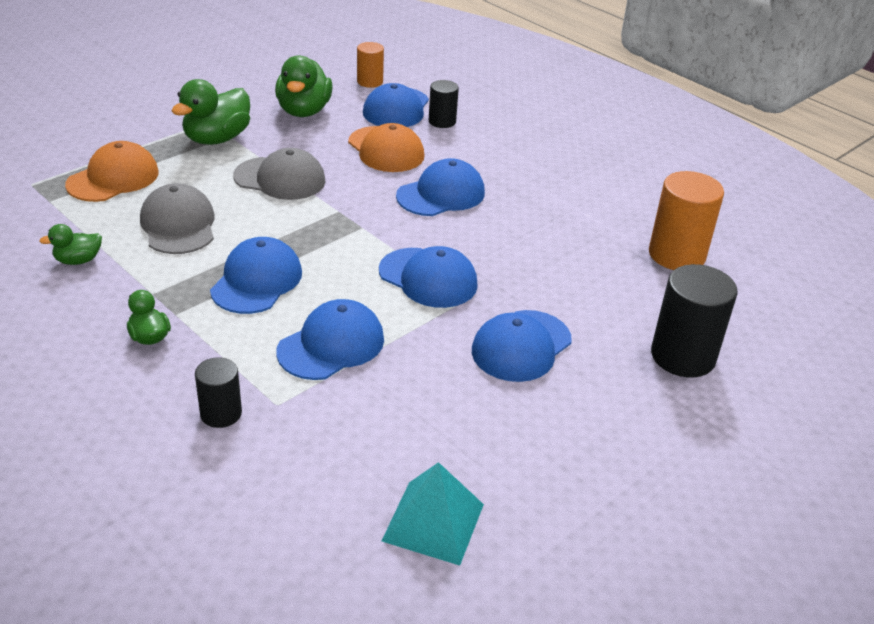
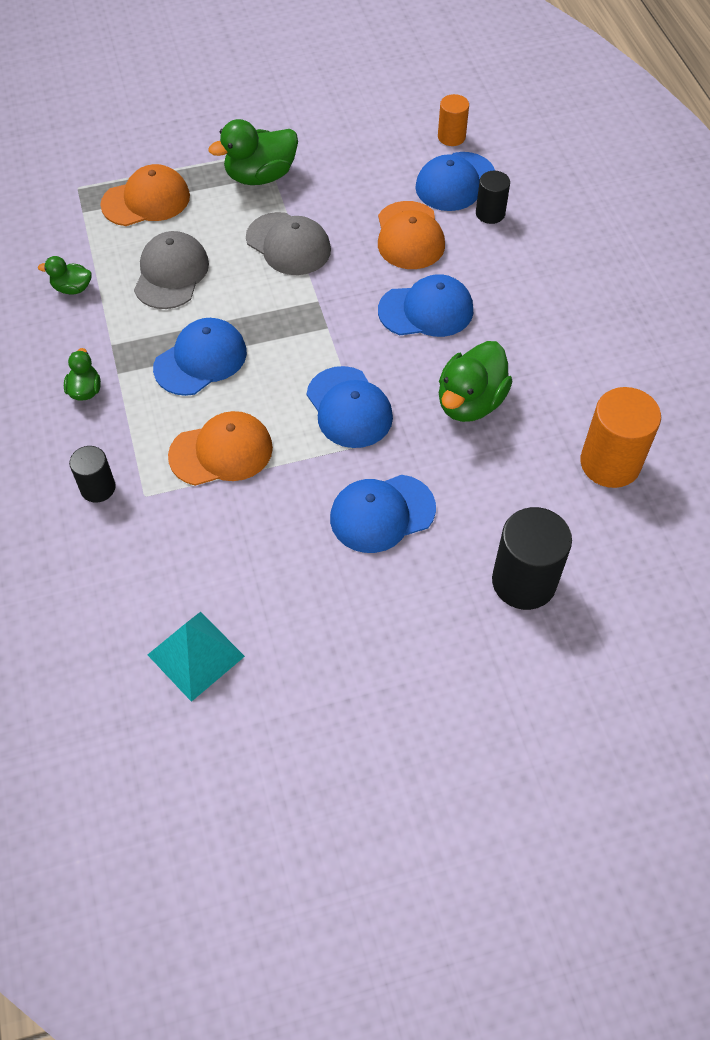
camera: 30 degrees right, 20 degrees up
green duck [275,55,333,117] -> green duck moved to [439,341,513,422]
blue cap [276,299,384,380] -> orange cap [168,411,273,486]

